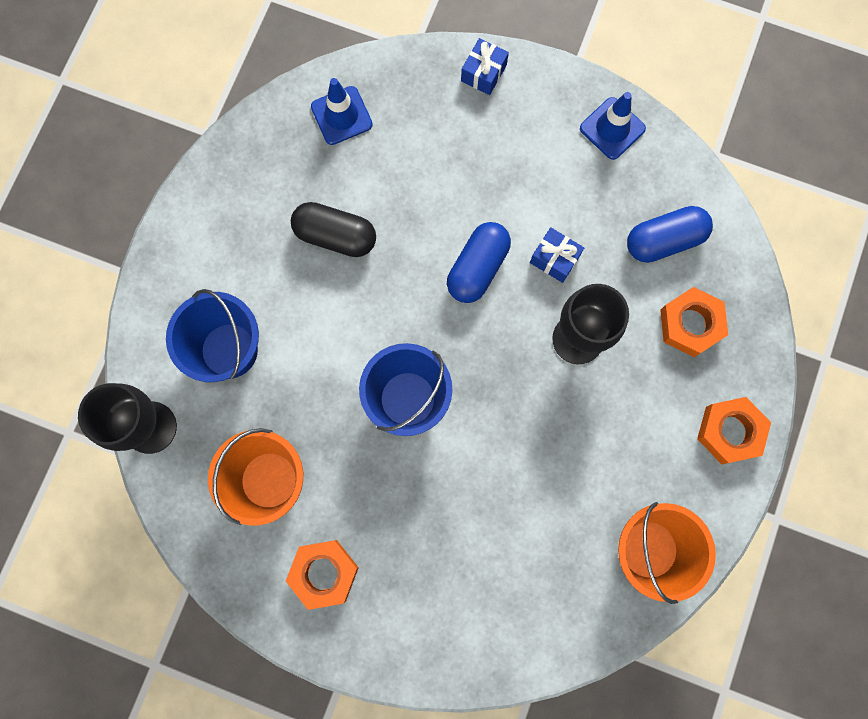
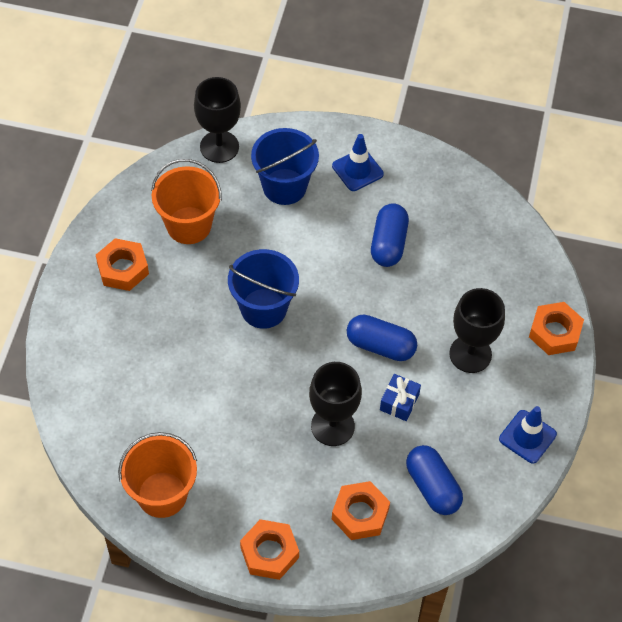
camera: 80 degrees right, 20 degrees down
black capsule [291,202,376,257] -> blue capsule [371,203,409,267]
blue traffic cone [311,78,373,145] -> blue traffic cone moved to [332,134,384,191]
blue gift [461,38,509,95] -> orange nut [529,302,584,355]
none -> black goblet [449,288,505,373]

